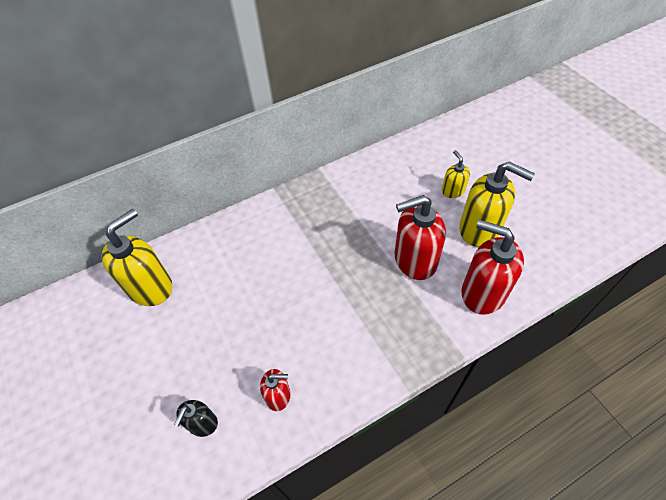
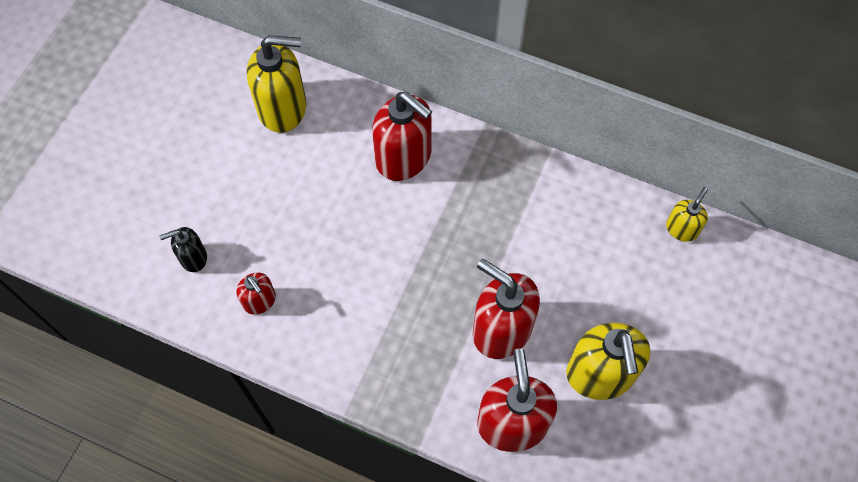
camera: 50 degrees right, 10 degrees up
yellow soap dispenser [442,150,470,198] -> yellow soap dispenser moved to [666,187,708,242]
none -> red soap dispenser [372,92,432,181]

